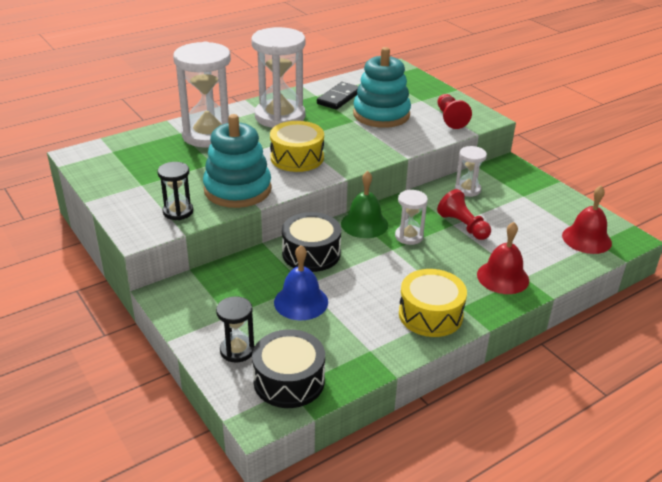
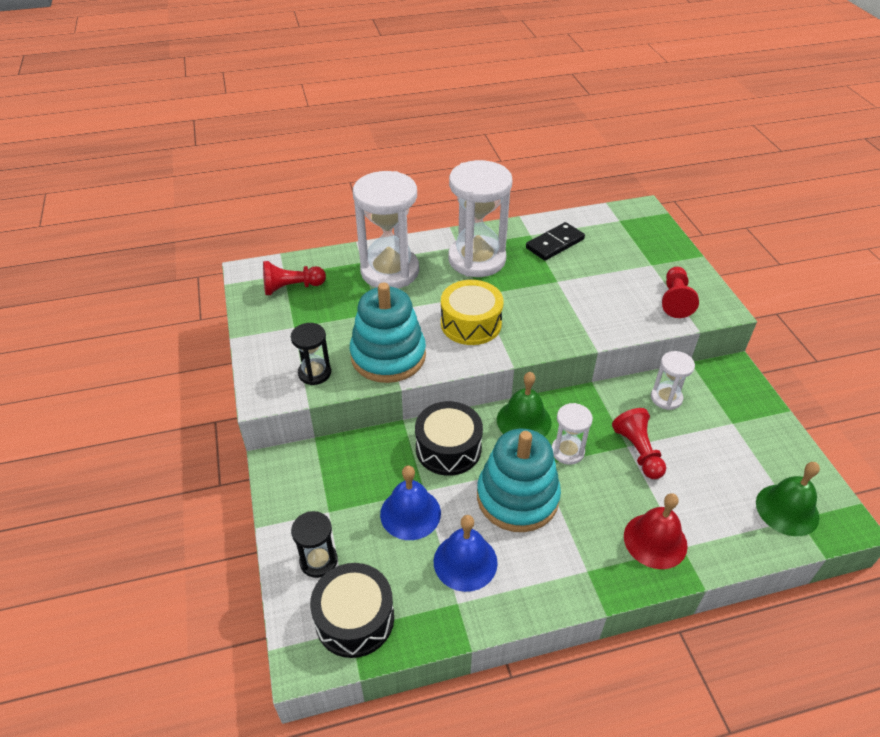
camera: 20 degrees right, 10 degrees up
turquoise stacking toy [353,47,411,128] -> turquoise stacking toy moved to [477,429,561,532]
yellow drum [399,269,467,337] -> none
red bell [562,186,612,254] -> green bell [756,462,820,536]
none -> red pawn [263,261,326,295]
none -> blue bell [434,515,498,592]

